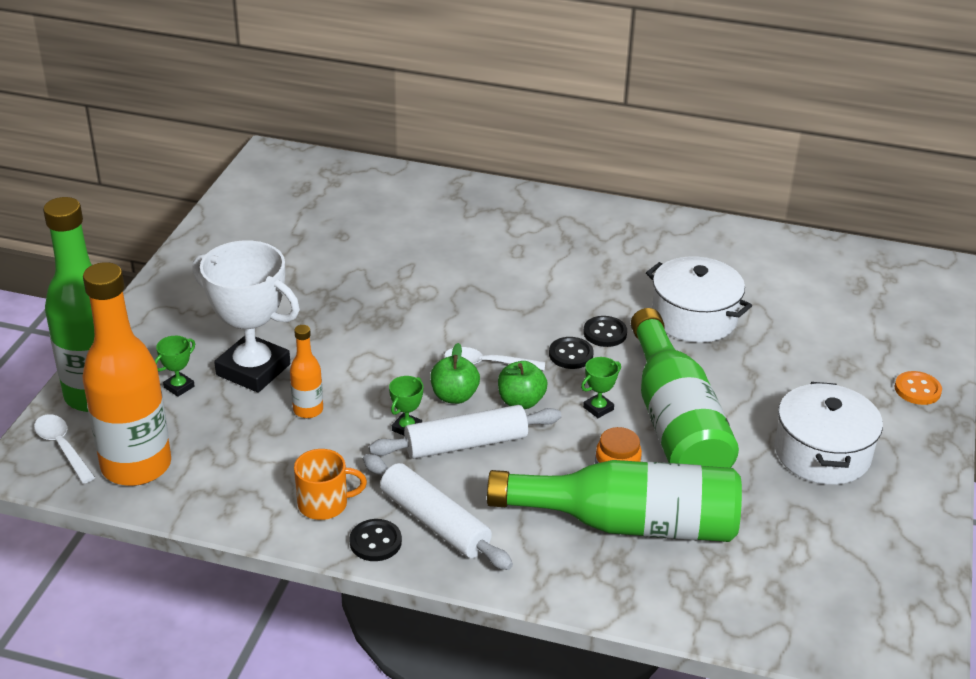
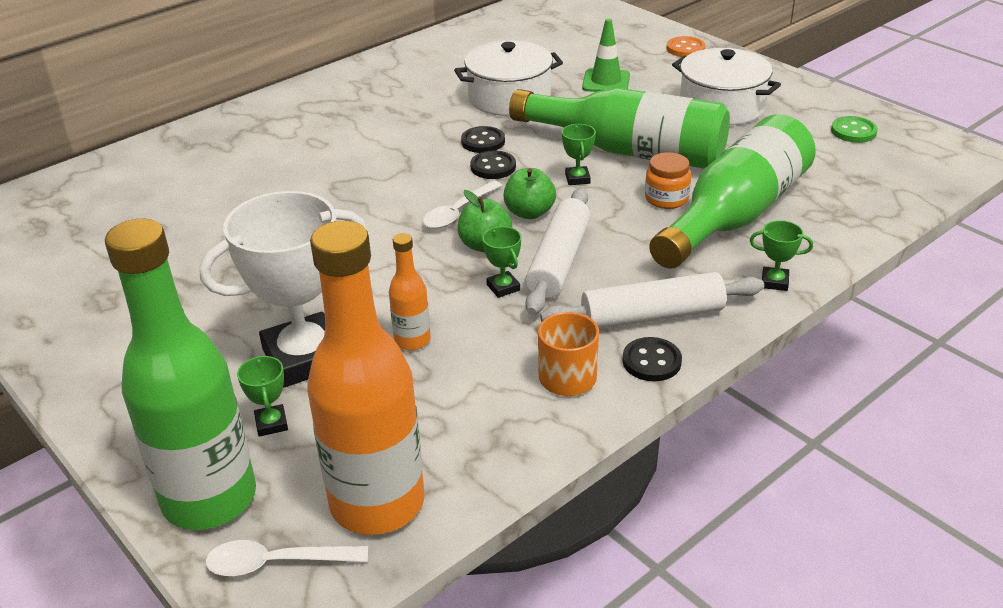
camera: 55 degrees left, 0 degrees up
none -> green traffic cone [582,19,630,92]
none -> green trophy [750,220,813,291]
none -> green button [831,116,878,143]

